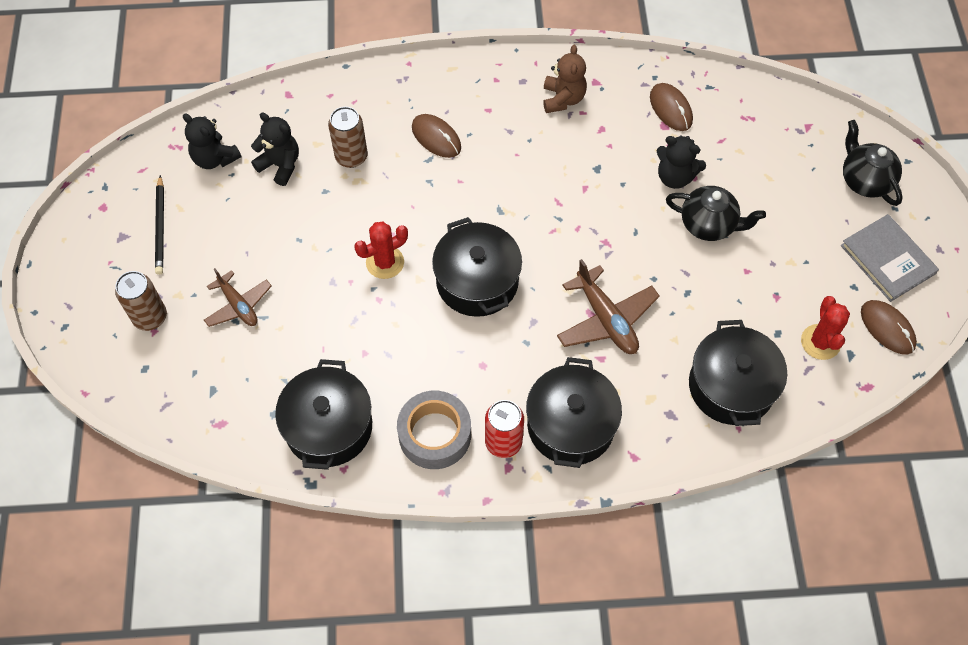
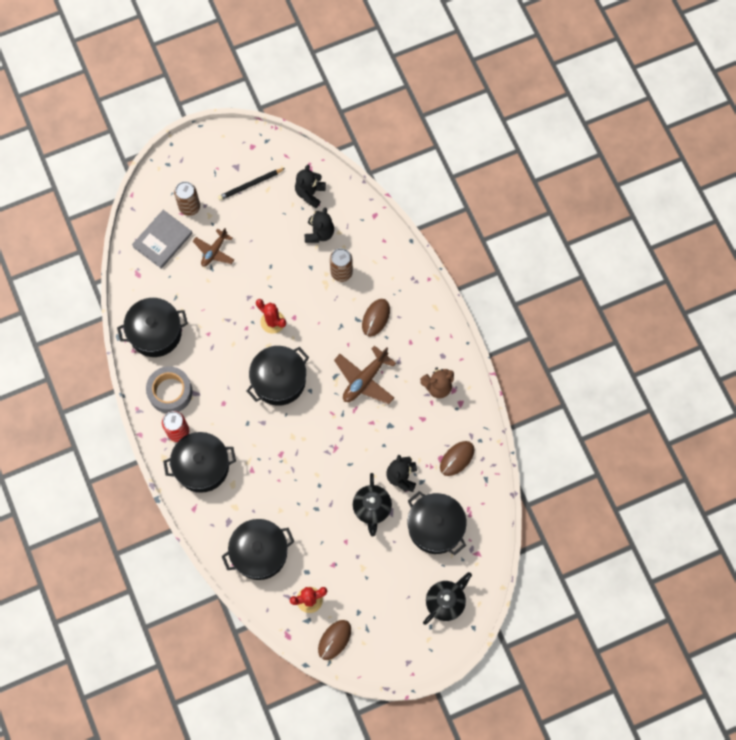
camera: 70 degrees right, 10 degrees up
brown plane [557,259,660,354] -> brown plane moved to [334,345,396,404]
grey book [841,214,939,302] -> grey book moved to [132,210,192,269]
none -> black pot [408,491,467,555]

